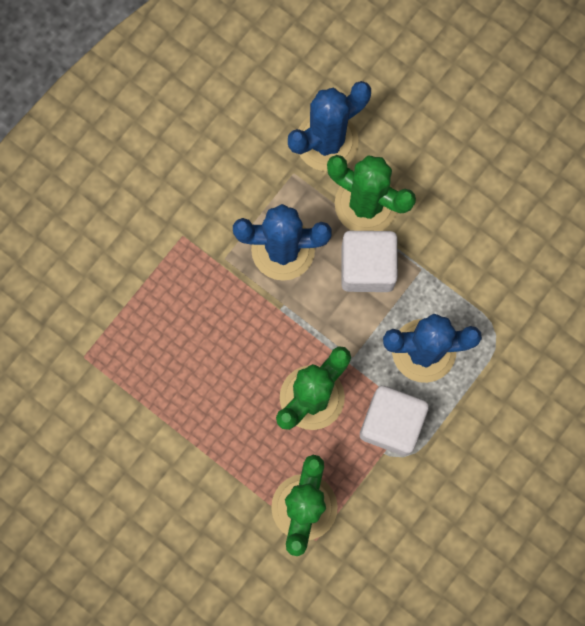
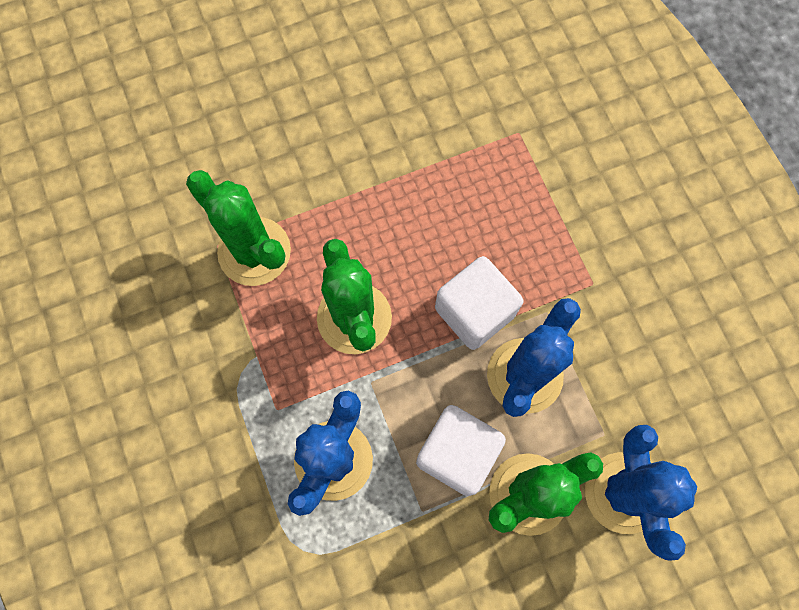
camera: 120 degrees right, 5 degrees down
white cube [360,386,429,456] -> white cube moved to [435,256,523,350]

